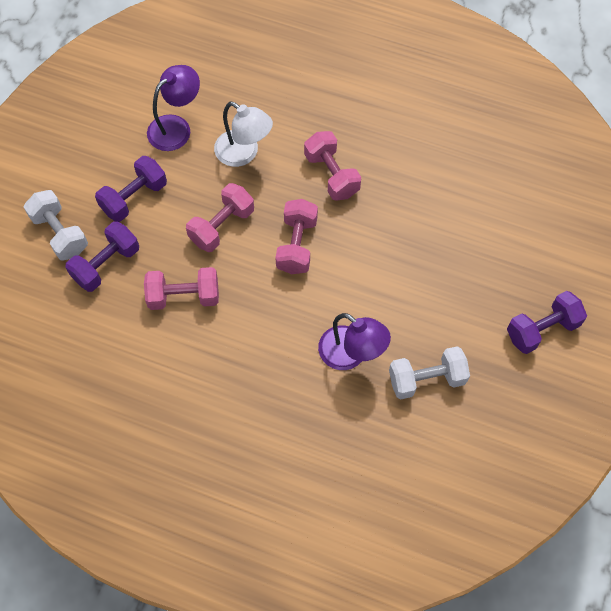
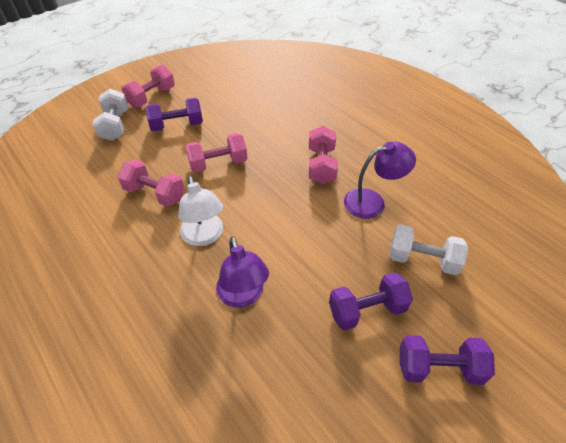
camera: 30 degrees right, 15 degrees down
purple dumbbell [65,222,139,292] -> purple dumbbell moved to [329,272,413,331]
purple lamp [147,65,200,151] -> purple lamp moved to [344,142,416,219]
white lamp [214,101,273,167] -> white lamp moved to [178,176,223,246]
pink dumbbell [276,199,318,274] -> pink dumbbell moved to [121,65,175,108]
white dumbbell [389,346,470,399] -> white dumbbell moved to [390,224,468,275]

